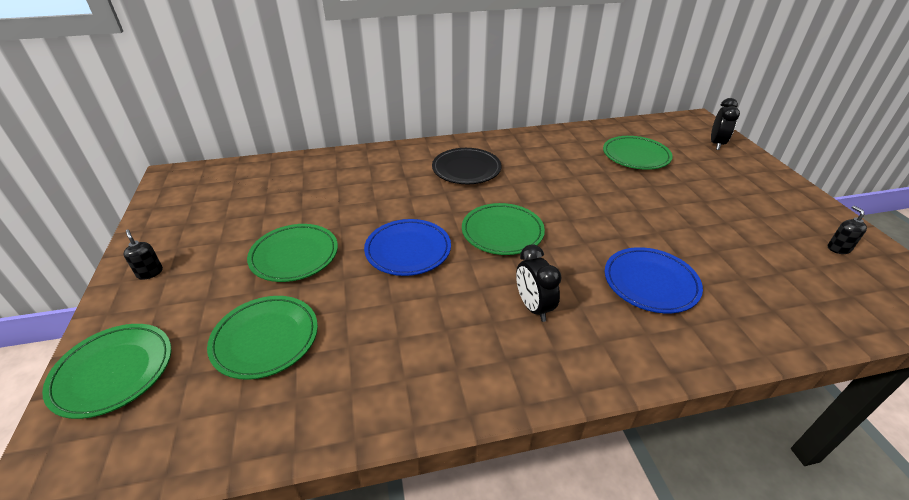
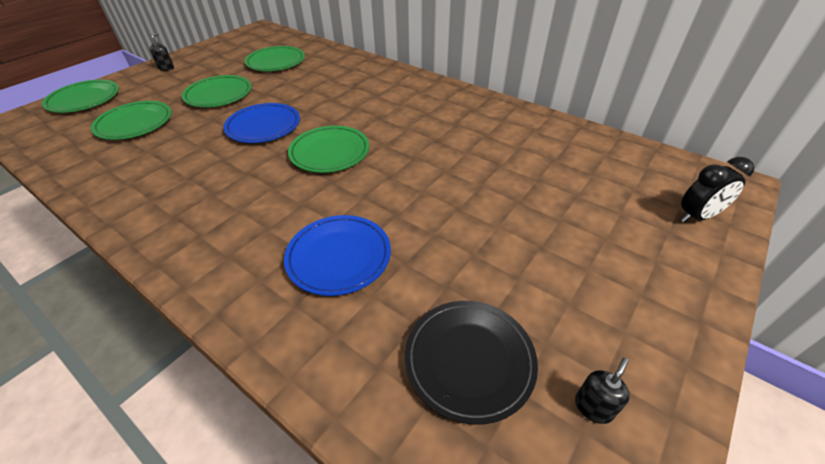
camera: 50 degrees right, 5 degrees up
black plate [432,148,501,184] -> black plate moved to [405,301,538,425]
black clock [516,244,562,322] -> none
green plate [603,136,673,170] -> green plate moved to [245,46,305,71]

